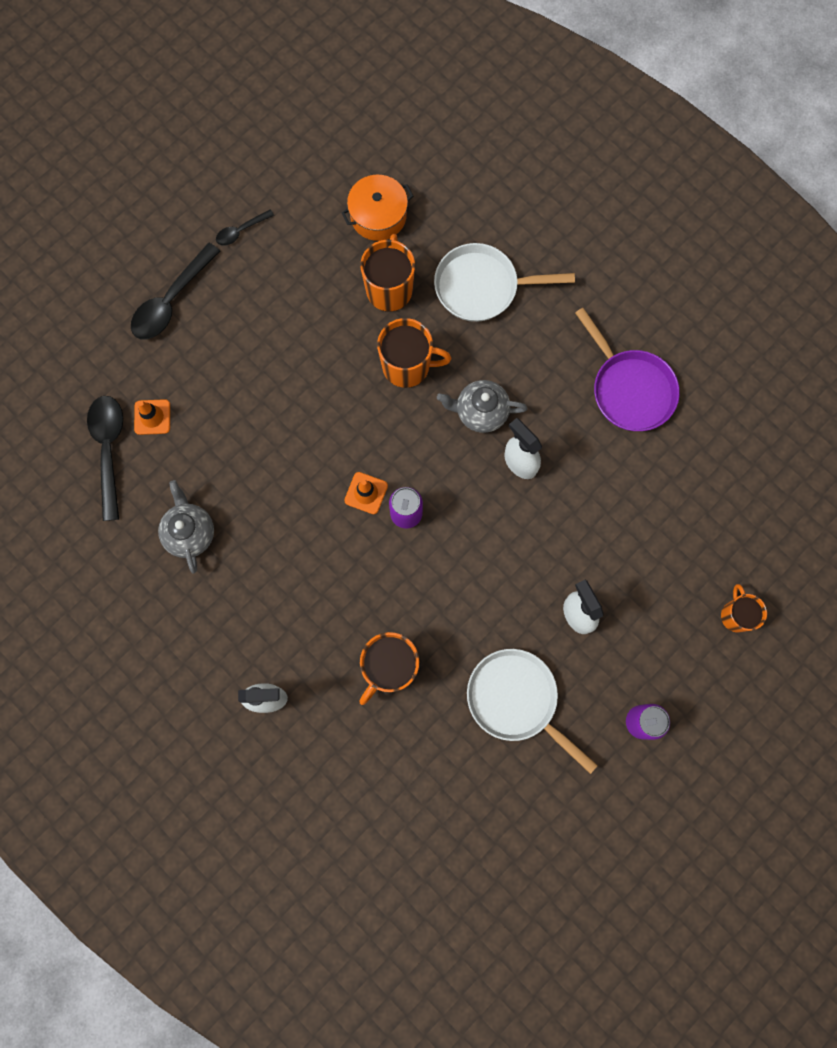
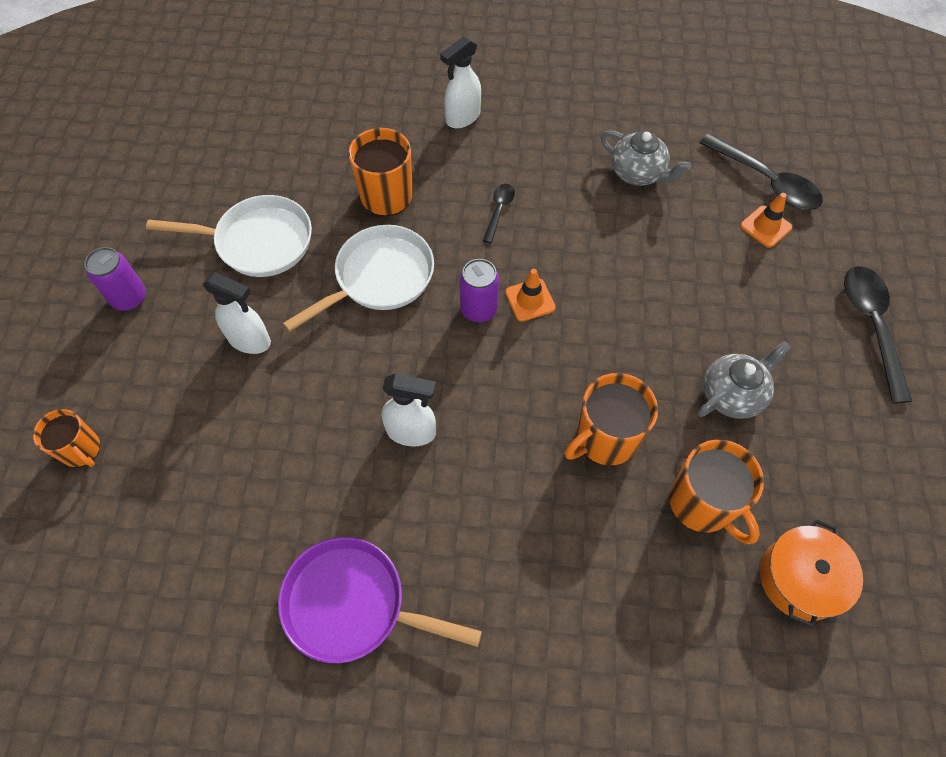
camera: 140 degrees right, 15 degrees down
black spoon [216,209,274,246] -> black spoon moved to [483,184,515,243]
white pan [434,243,575,322] -> white pan moved to [283,225,434,332]
grey teapot [437,380,528,433] -> grey teapot moved to [698,341,791,419]

